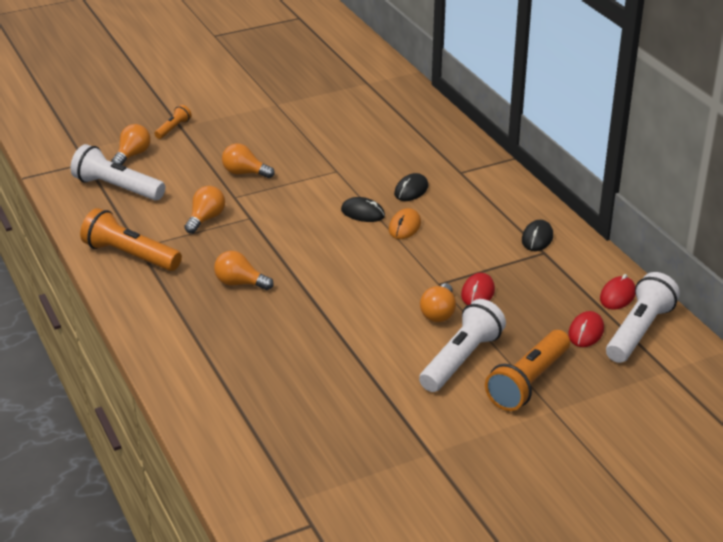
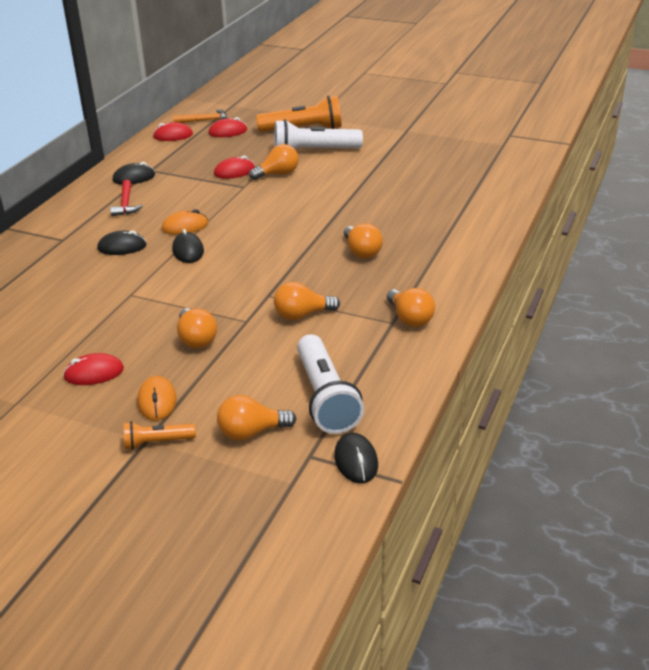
camera: 130 degrees left, 0 degrees up
orange flashlight [80,208,182,271] -> orange light bulb [387,288,435,327]
white flashlight [606,272,680,363] -> orange hammer [173,110,227,123]
none -> red mouse [63,353,124,385]
none -> red hammer [110,180,143,216]
none -> orange mouse [137,376,177,421]
none -> black mouse [334,433,378,483]

